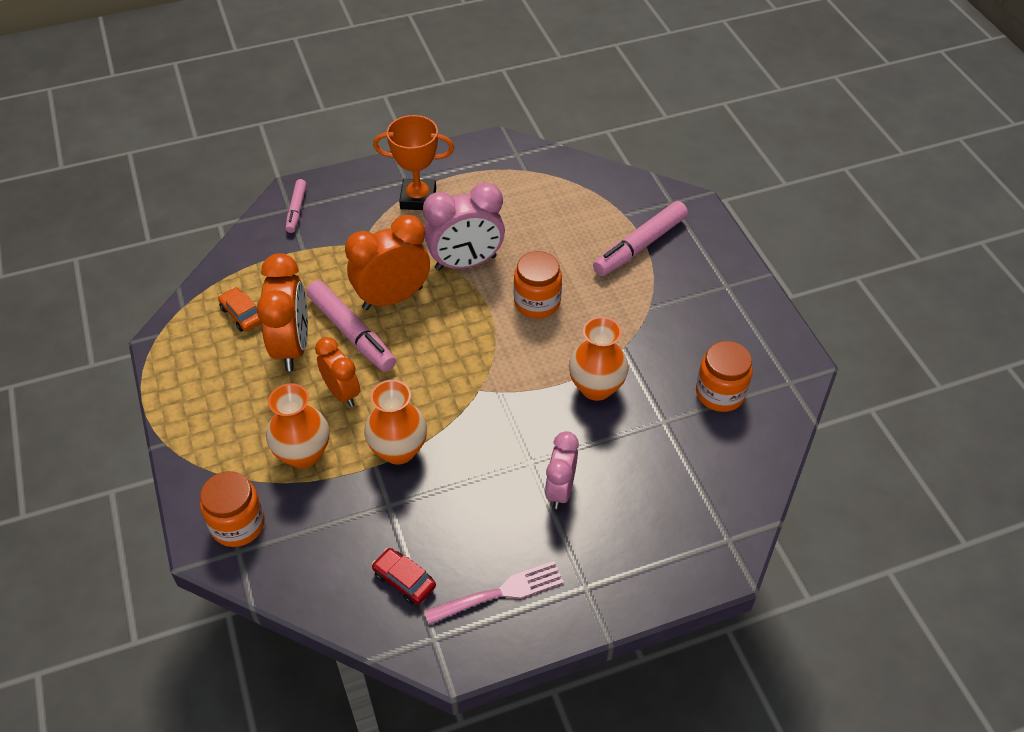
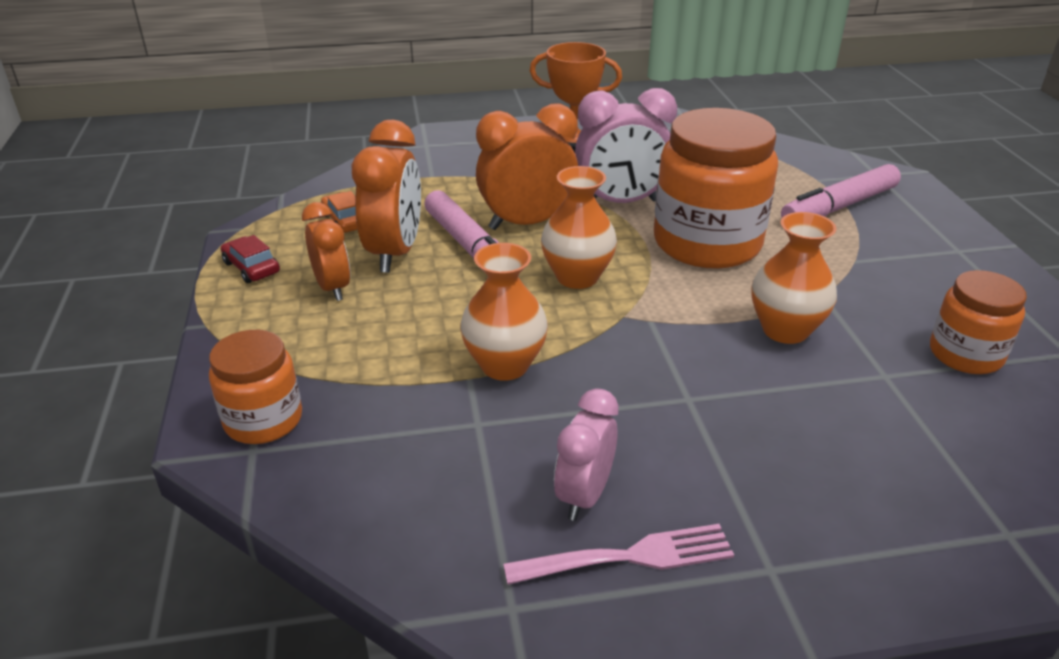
camera: 10 degrees right, 15 degrees down
orange vase [266,383,329,468] -> orange vase moved to [541,166,617,289]
pink marker [286,179,307,233] -> none
orange clock [315,337,360,407] -> orange clock moved to [302,202,350,301]
red car [372,548,436,605] -> red car moved to [221,235,280,283]
orange jar [514,251,562,319] -> orange jar [654,108,778,269], size x1.83
pink clock [545,431,579,509] -> pink clock moved to [554,388,619,521]

